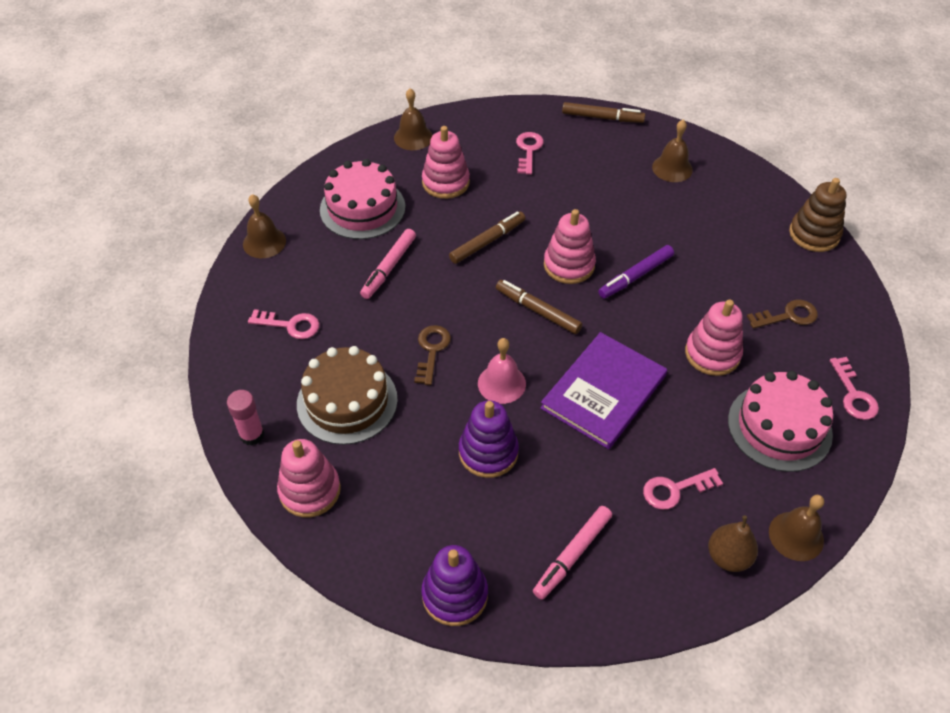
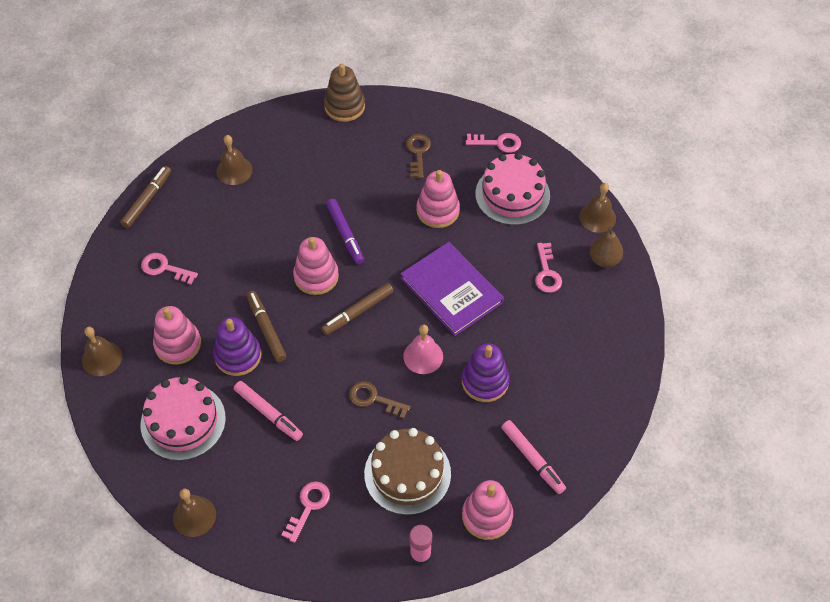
camera: 75 degrees left, 5 degrees up
purple stacking toy [421,545,488,626] -> purple stacking toy moved to [213,317,261,376]
pink marker [533,506,612,600] -> pink marker moved to [501,420,566,494]

